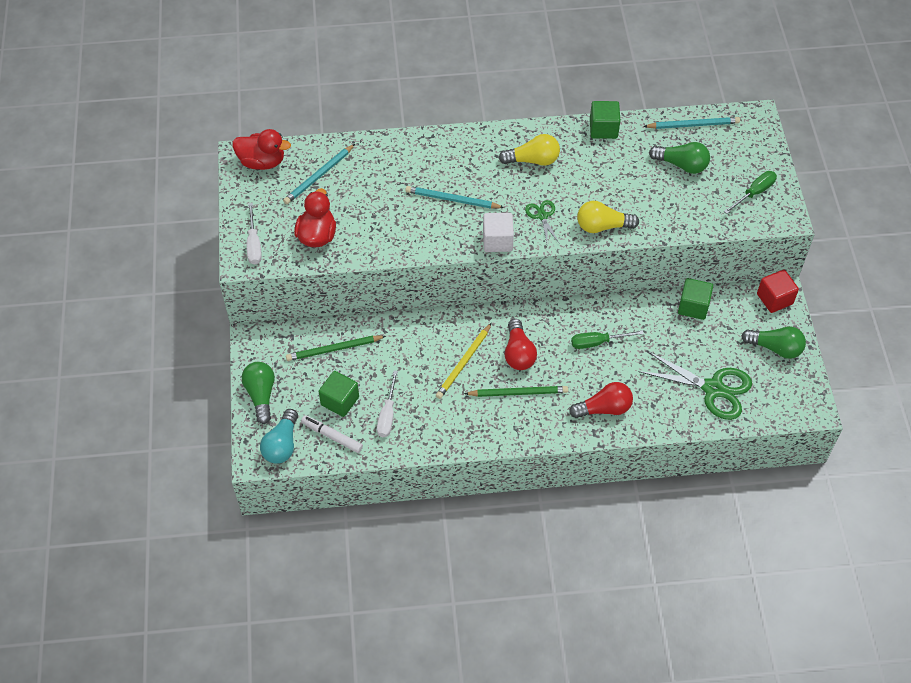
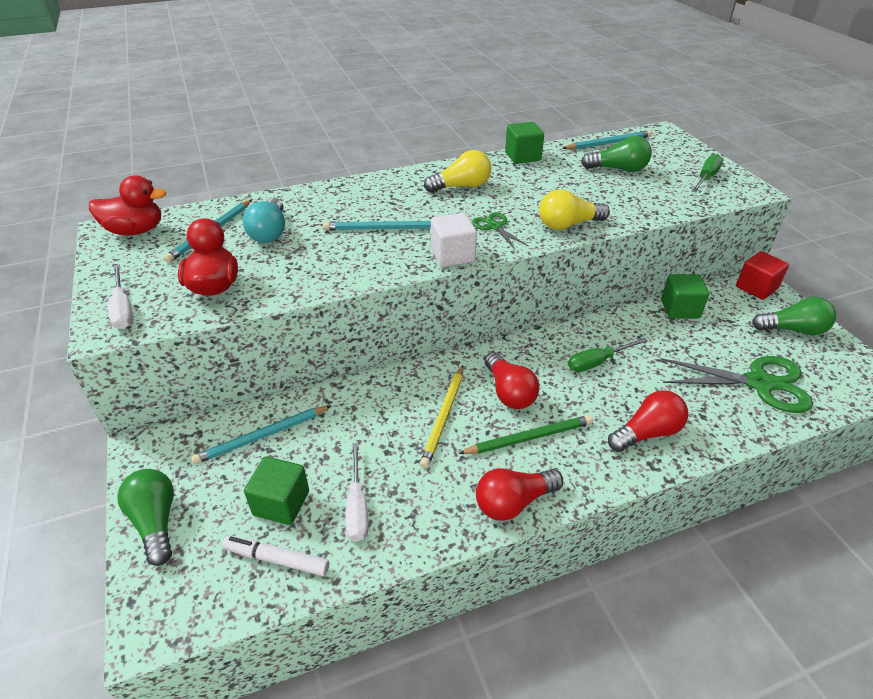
camera: 15 degrees left, 15 degrees down
turquoise light bulb [260,409,298,464] -> turquoise light bulb moved to [243,198,285,243]
green pencil [286,336,386,361] -> turquoise pencil [191,405,332,465]
none -> red light bulb [476,468,563,521]

